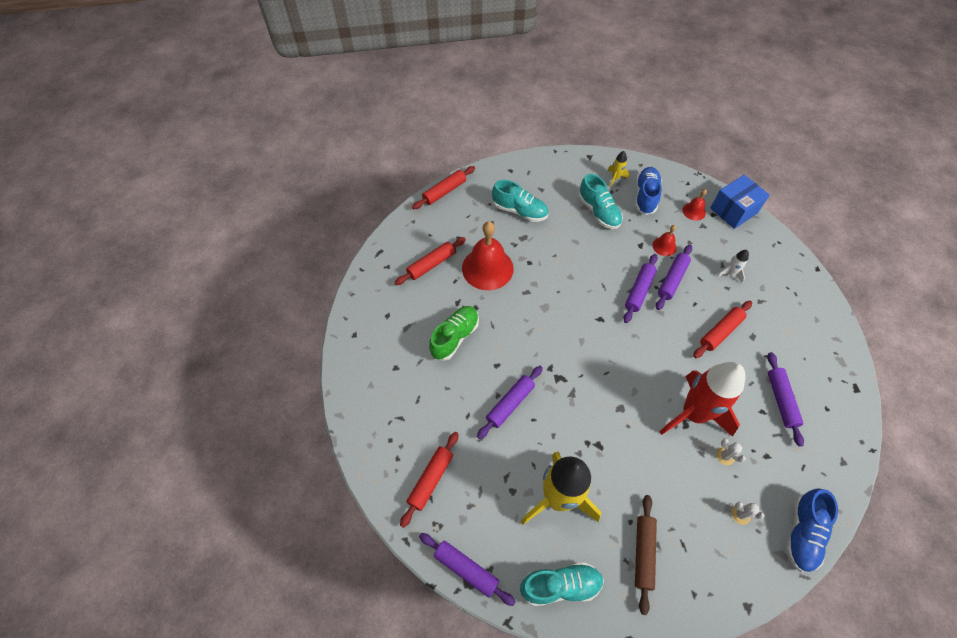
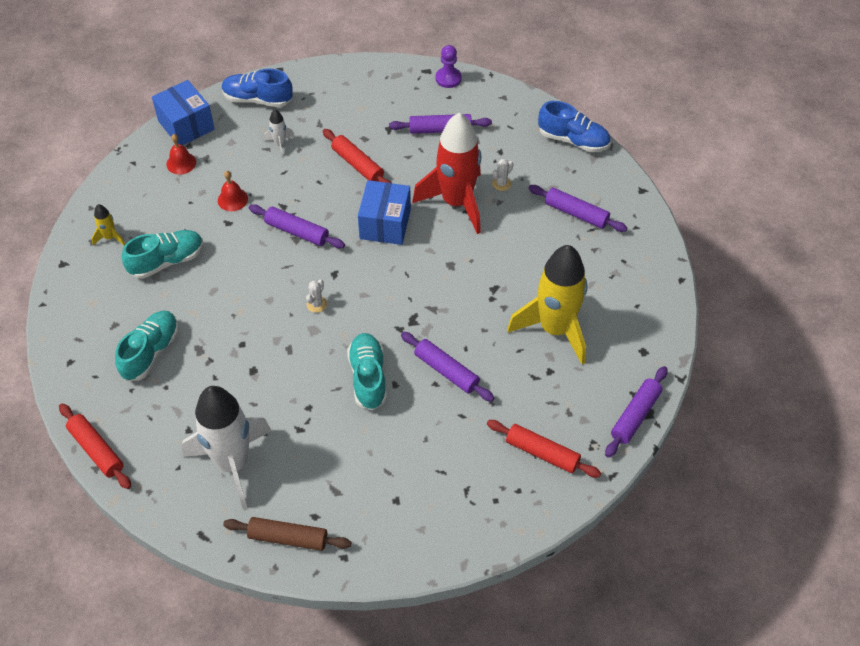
camera: 90 degrees left, 5 degrees down
red rolling pin [395,237,466,285] -> white rocket [182,386,272,509]
green shoe [429,306,479,361] -> none
red bell [462,221,514,290] -> none
turquoise shoe [520,562,604,606] -> turquoise shoe moved to [347,333,387,410]
blue shoe [635,167,662,215] -> blue shoe moved to [222,68,293,107]
brown rolling pin [635,495,657,615] -> brown rolling pin moved to [223,517,352,551]
purple rolling pin [656,244,692,310] -> purple rolling pin moved to [528,185,628,232]
white cactus [731,502,765,525] -> white cactus moved to [306,279,327,313]
none -> blue box [358,180,411,245]
none -> purple pawn [436,45,462,88]

